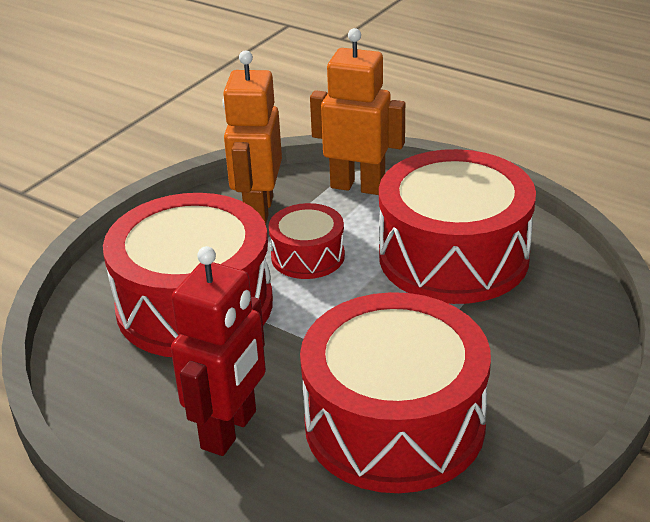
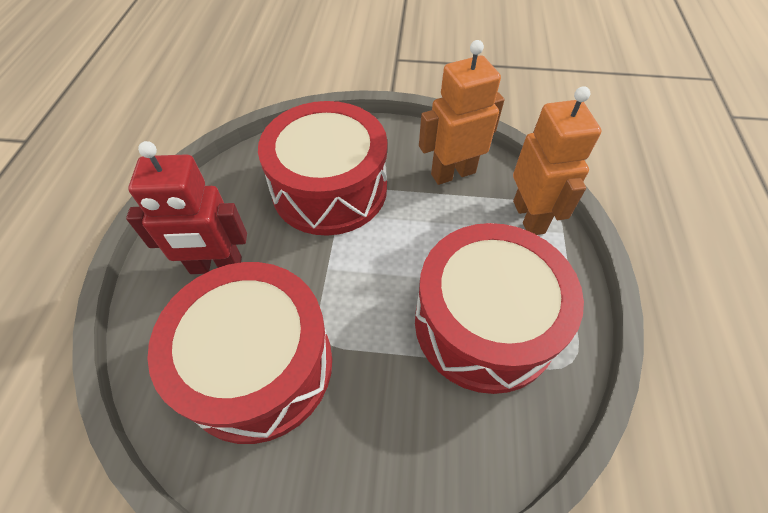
camera: 60 degrees right, 20 degrees up
red drum [269,203,345,279] -> none

